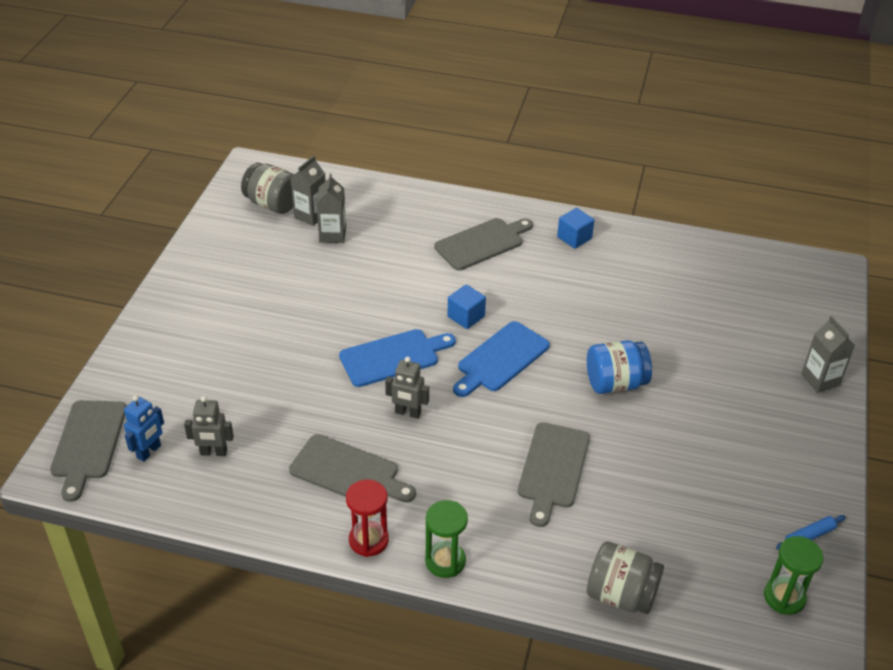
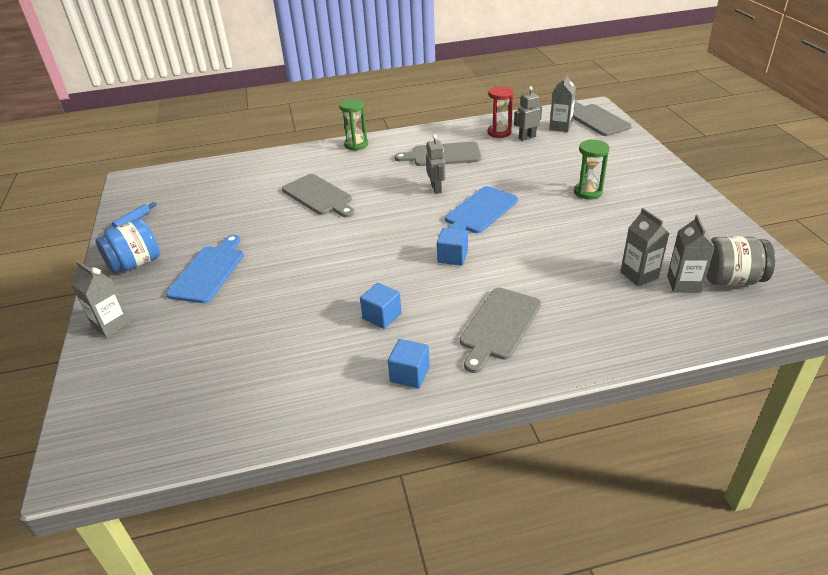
camera: 155 degrees right, 5 degrees down
blue robot [124,395,164,462] -> grey carton [549,73,576,132]
red hourglass [346,480,389,557] -> red hourglass moved to [487,86,513,138]
grey robot [385,357,429,419] -> grey robot turned 90 degrees clockwise [426,134,445,194]
blue cutting board [453,321,550,397] -> blue cutting board moved to [166,235,244,303]
grey cutting board [518,422,590,527] -> grey cutting board turned 150 degrees clockwise [282,174,355,217]
blue jar [587,340,652,394] -> blue jar moved to [95,219,160,274]
grey jar [587,541,664,614] -> none
green hourglass [764,536,823,615] -> green hourglass moved to [574,139,609,199]
none -> blue cube [360,283,402,329]

